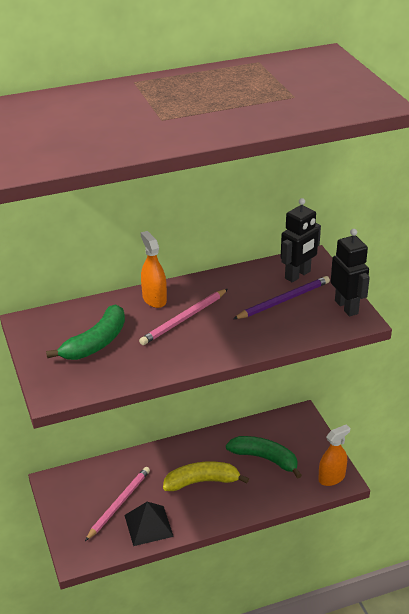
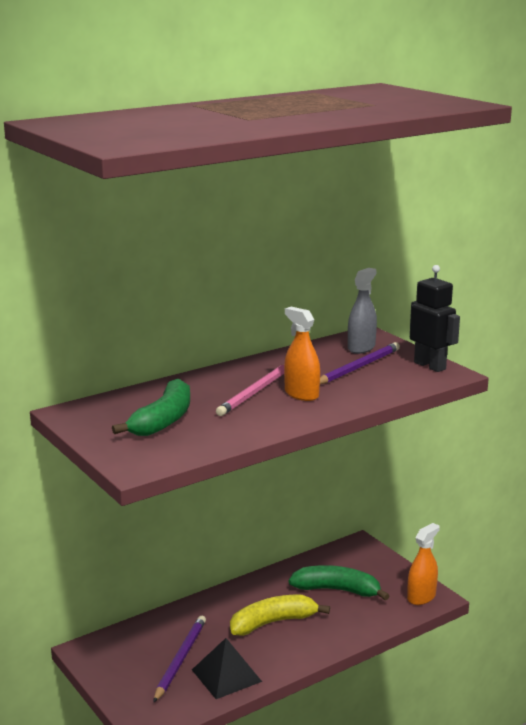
camera: 15 degrees left, 15 degrees down
pink pencil [85,467,150,541] -> purple pencil [153,616,206,703]
orange spray bottle [141,231,167,308] -> orange spray bottle moved to [284,307,320,401]
black robot [281,198,321,282] -> grey spray bottle [348,268,377,354]

